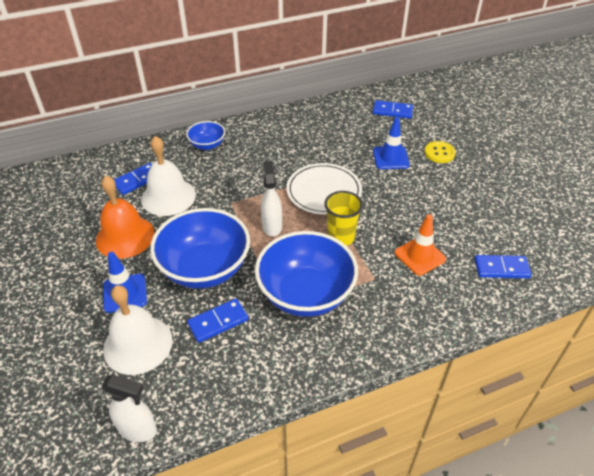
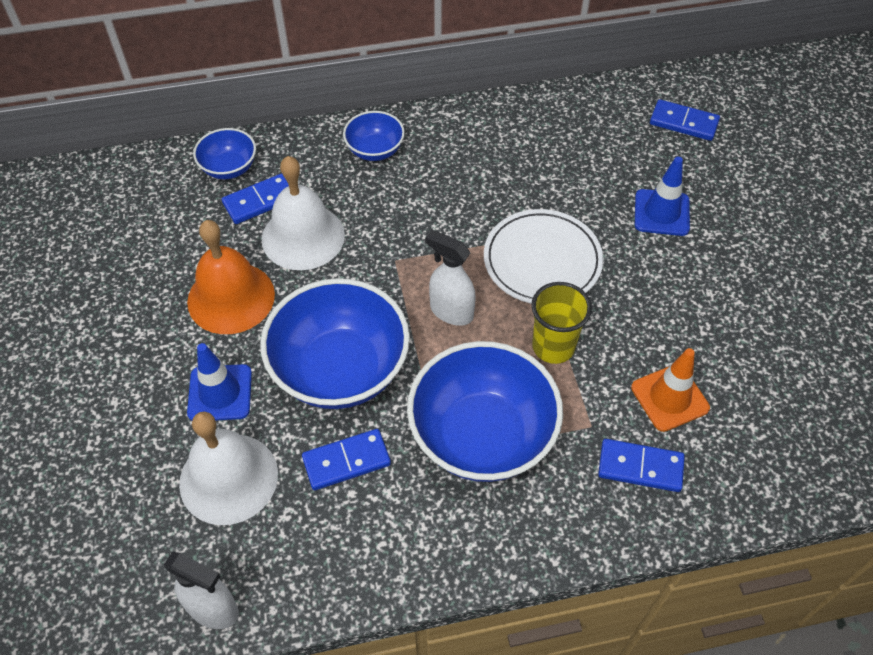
camera: 10 degrees right, 10 degrees up
white spray bottle [261,161,282,237] -> white spray bottle turned 60 degrees counterclockwise [425,230,476,326]
yellow button [424,141,456,163] -> none
blue domino [474,255,532,278] -> blue domino moved to [598,439,685,492]
none -> blue bowl [193,128,256,179]

